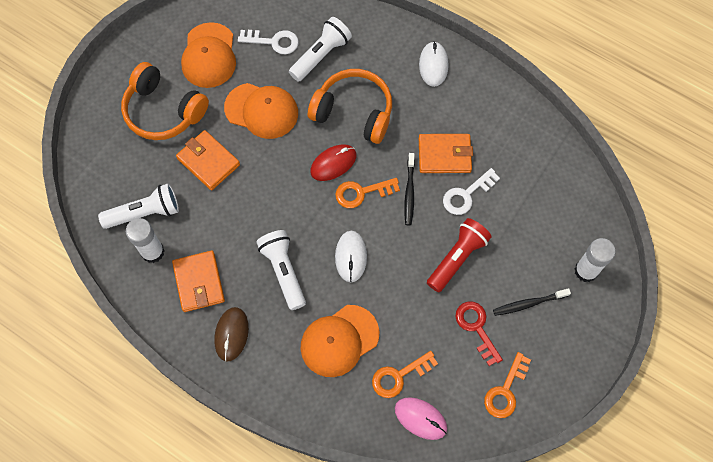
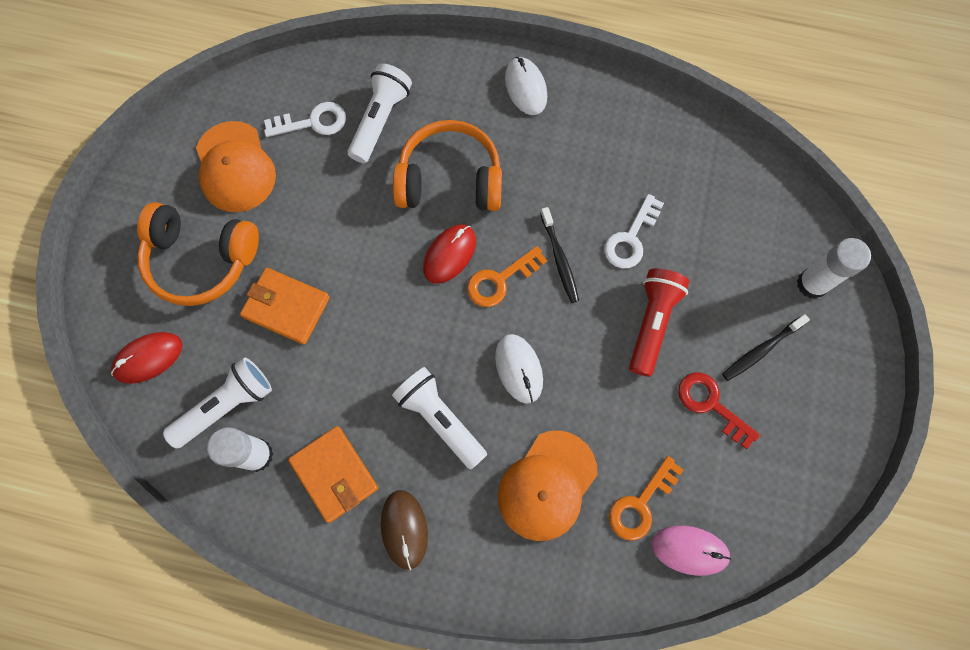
camera: 20 degrees left, 5 degrees up
orange cap [224,83,298,139] -> none
orange wallet [419,134,473,173] -> none
orange key [484,352,531,418] -> none
none -> red mouse [111,332,182,384]

